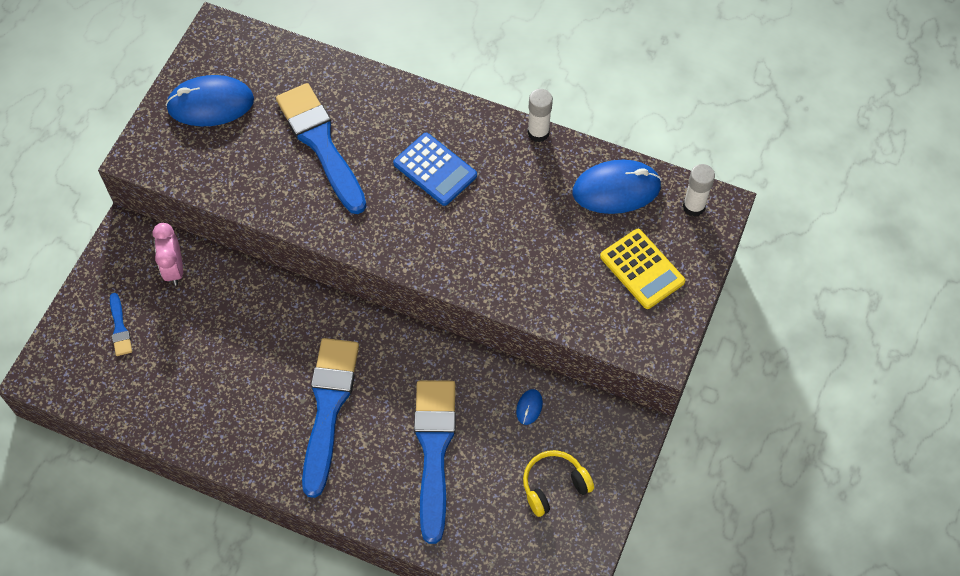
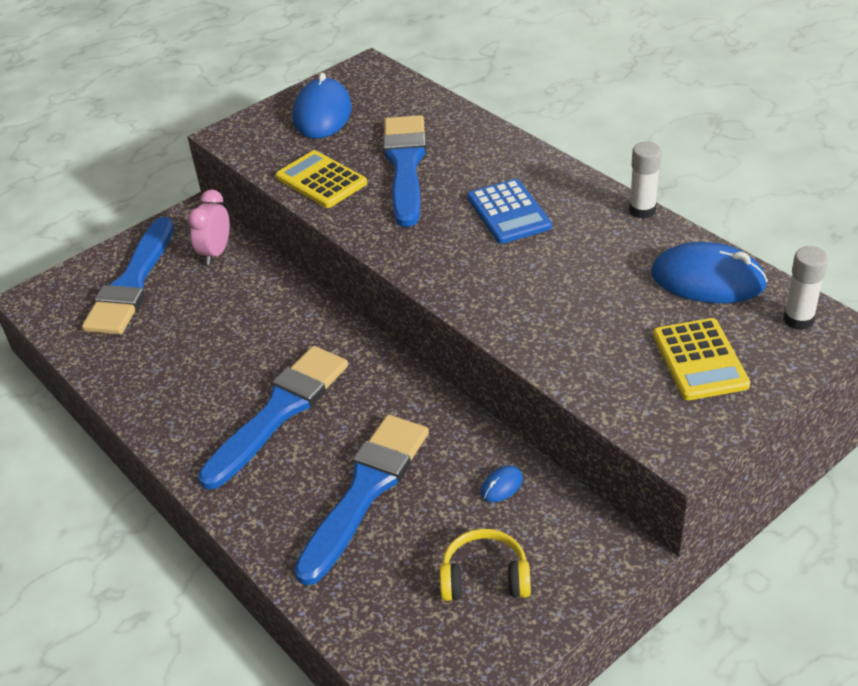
camera: 30 degrees right, 20 degrees down
blue brush [110,293,132,356] -> blue brush [82,217,174,335], size x2.31
blue mouse [166,75,254,126] -> blue mouse turned 75 degrees clockwise [293,72,352,139]
none -> yellow calculator [276,150,367,208]

